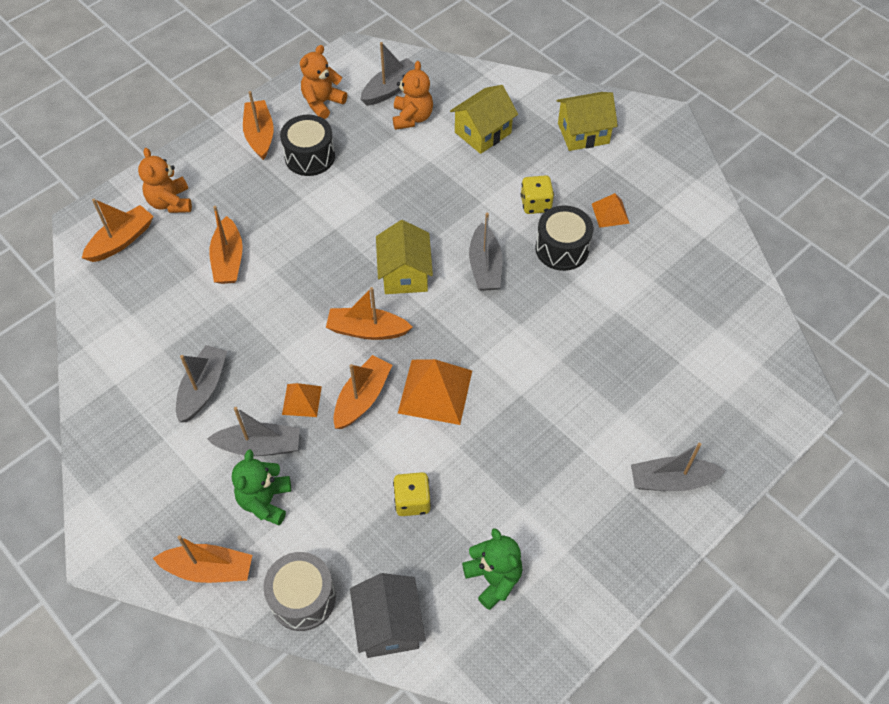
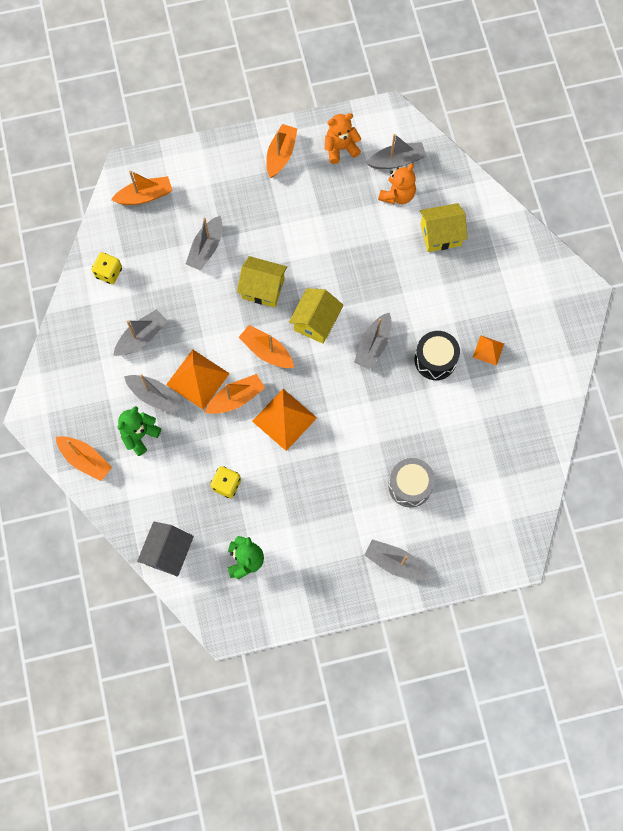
camera: 30 degrees right, 15 degrees up
orange teddy bear [138,148,192,213] -> none
orange boat [209,206,243,284] -> grey boat [186,216,222,271]
grey drum [263,552,336,631] -> grey drum moved to [388,458,435,508]
black drum [280,115,335,176] -> none
orange pyramid [282,383,322,417] -> orange pyramid [166,350,230,409], size x1.81
yellow dice [521,175,554,214] -> yellow dice moved to [92,252,122,284]
yellow house [557,92,618,151] -> yellow house moved to [237,256,287,308]

